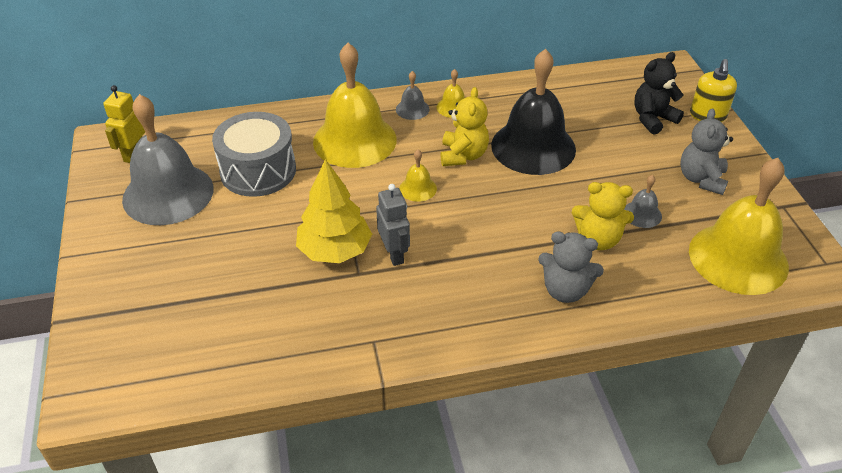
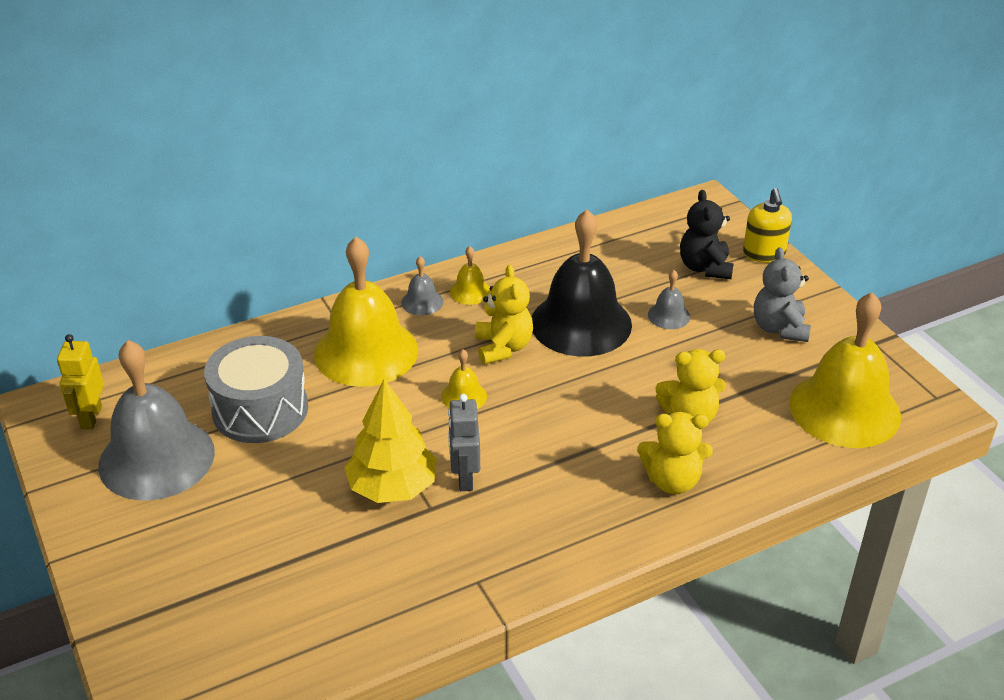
camera: 15 degrees left, 5 degrees down
grey robot [376,184,410,266] -> grey robot turned 150 degrees counterclockwise [448,394,480,491]
grey teddy bear [538,231,604,303] -> yellow teddy bear [637,412,713,494]
grey bell [624,175,662,228] -> grey bell moved to [648,270,690,329]
black teddy bear [634,52,684,135] -> black teddy bear turned 45 degrees counterclockwise [680,190,734,279]

